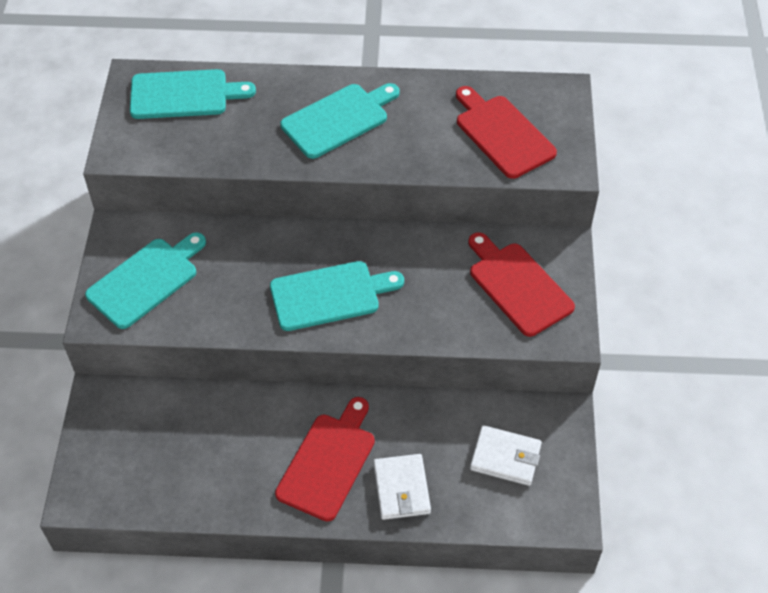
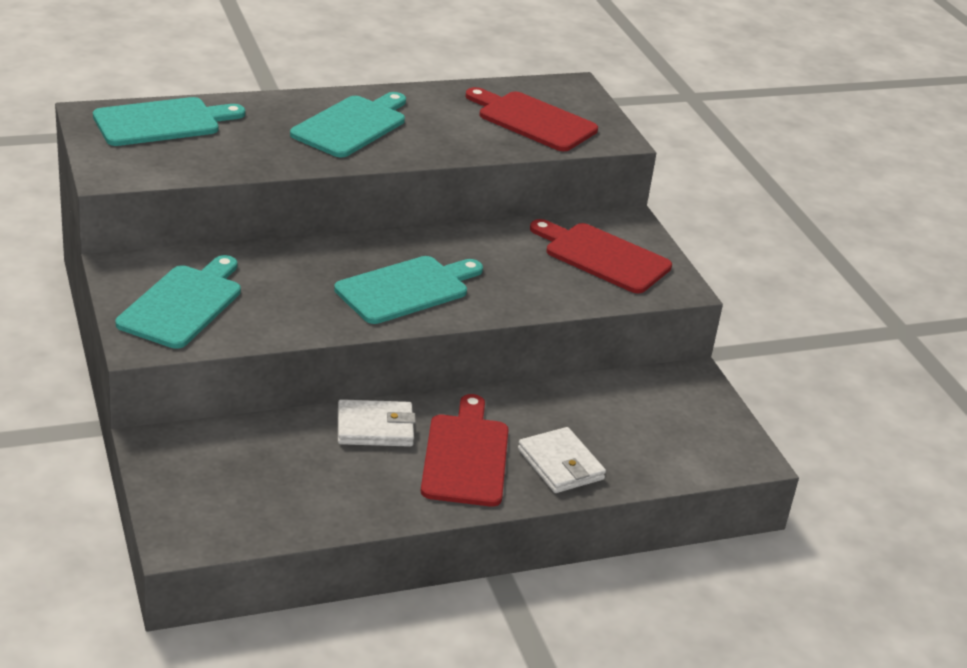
camera: 25 degrees left, 20 degrees down
white wallet [470,425,542,486] -> white wallet moved to [338,399,416,447]

